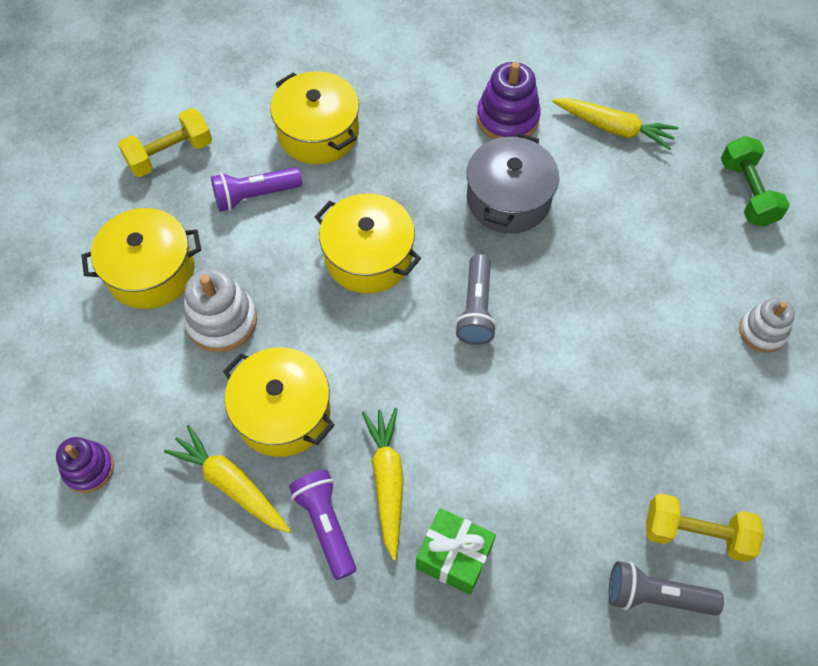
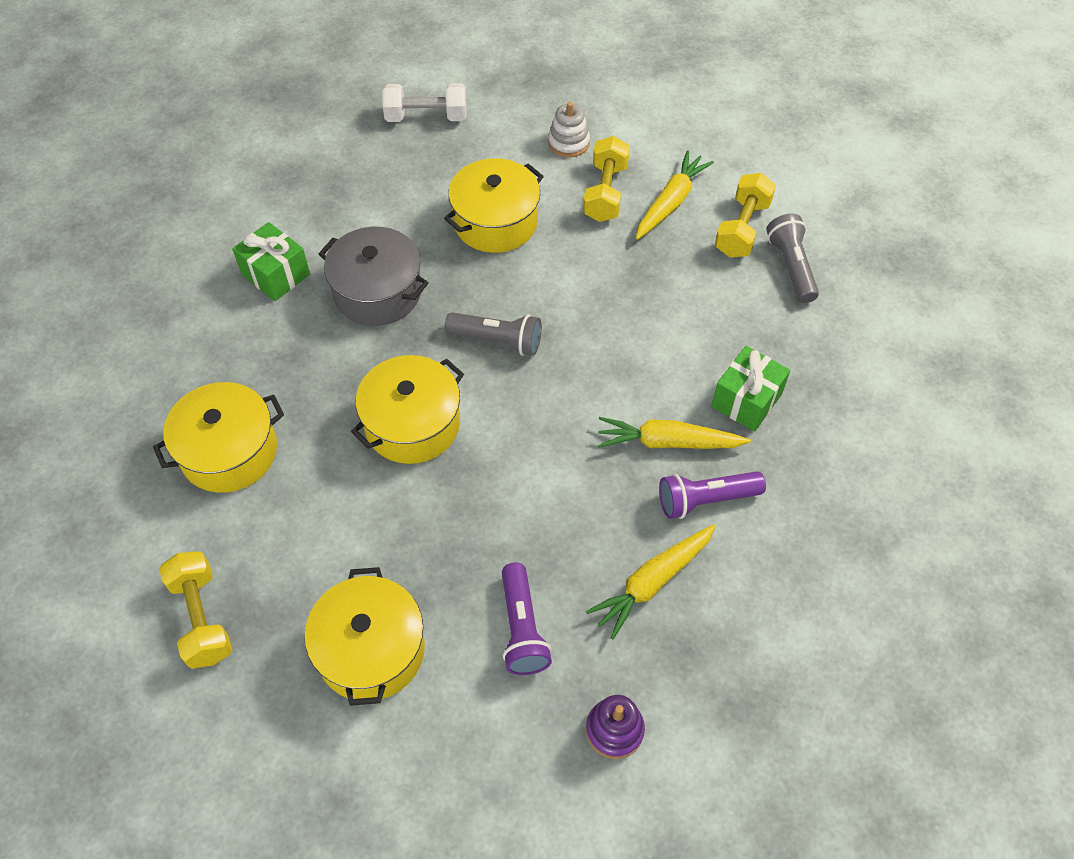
camera: 80 degrees left, 5 degrees down
white stacking toy [184,268,257,352] -> none
purple flashlight [211,167,302,212] -> purple flashlight moved to [502,563,552,675]
yellow pot [223,348,335,457] -> yellow pot moved to [444,158,544,253]
purple stacking toy [477,62,541,140] -> green gift [232,222,310,301]
yellow carrot [552,98,678,150] -> yellow carrot moved to [636,150,714,240]
grey flashlight [609,561,724,616] -> grey flashlight turned 150 degrees clockwise [766,213,819,303]
green dumbbell [721,136,790,227] -> white dumbbell [382,83,467,122]
none -> yellow dumbbell [583,136,630,222]

